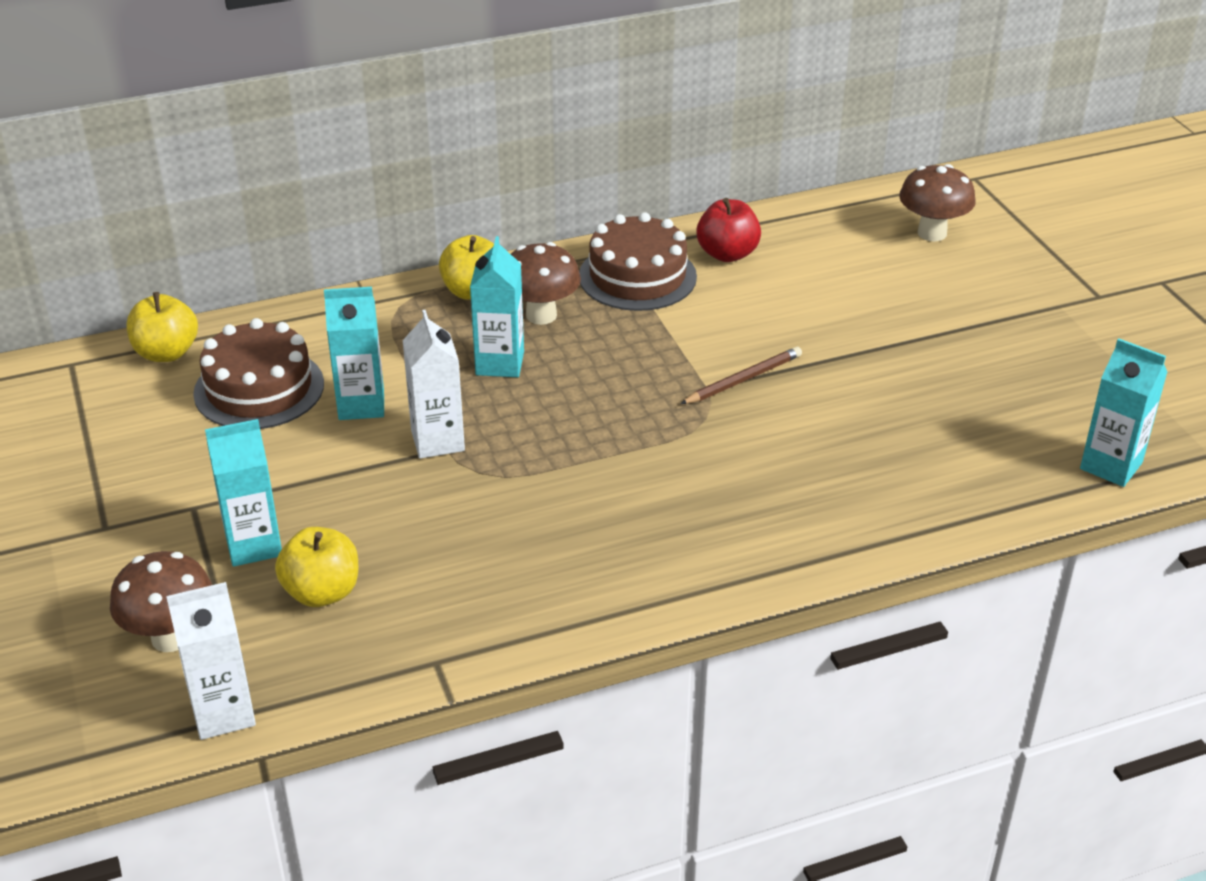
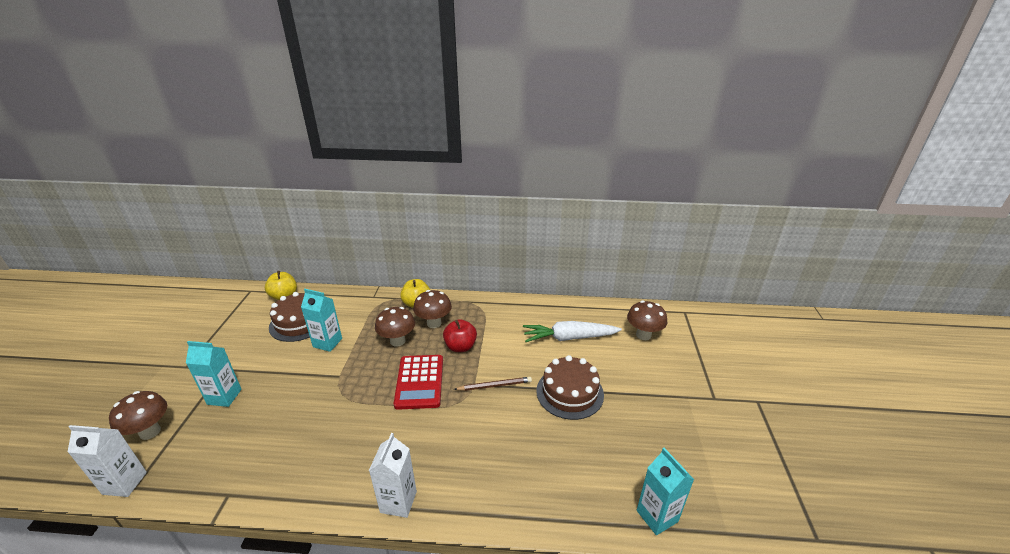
camera: 25 degrees right, 5 degrees down
yellow apple [275,527,358,607] -> none
white carton [402,310,465,458] -> white carton moved to [369,433,417,518]
turquoise carton [470,236,524,377] -> brown mushroom [375,307,415,347]
brown cake [579,212,697,311] -> brown cake moved to [536,355,604,420]
red apple [696,198,761,262] -> red apple moved to [443,319,477,352]
none -> red calculator [394,355,443,410]
none -> white carrot [523,321,622,342]

